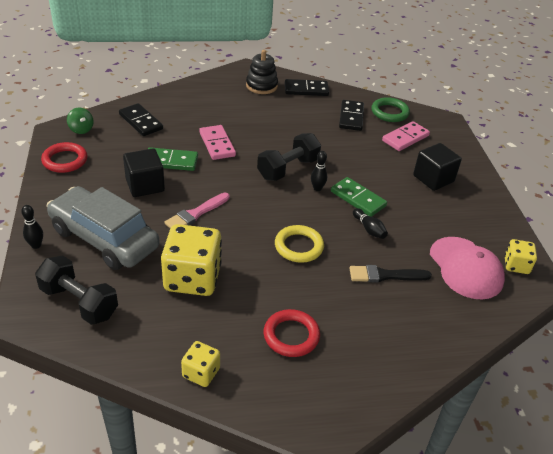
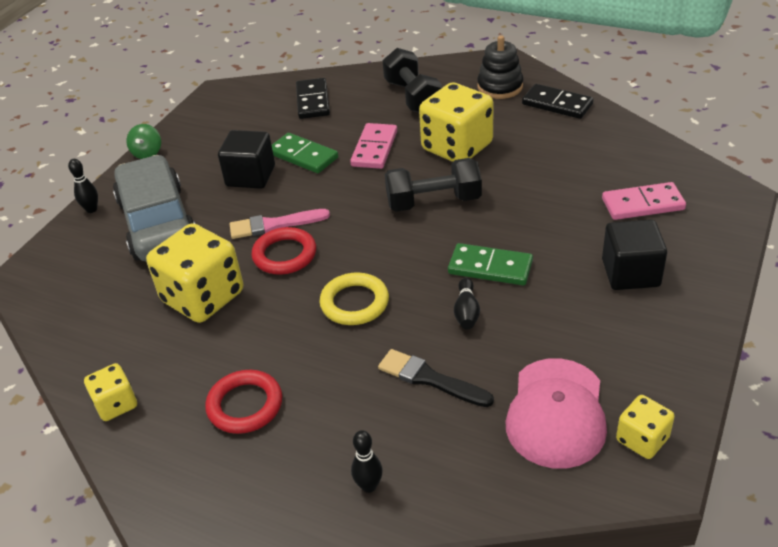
camera: 40 degrees right, 0 degrees up
black dumbbell [35,256,118,325] -> black dumbbell moved to [382,48,442,112]
red ring [41,142,88,173] -> red ring moved to [251,227,316,275]
green spinning top [67,107,94,134] -> green spinning top moved to [126,124,161,159]
black bowling pin [311,151,327,191] -> black bowling pin moved to [351,430,383,493]
green domino [331,177,387,217] -> green domino turned 60 degrees counterclockwise [448,243,533,285]
black domino [339,100,364,131] -> none
green ring [371,97,410,122] -> none
none -> yellow dice [419,82,494,162]

